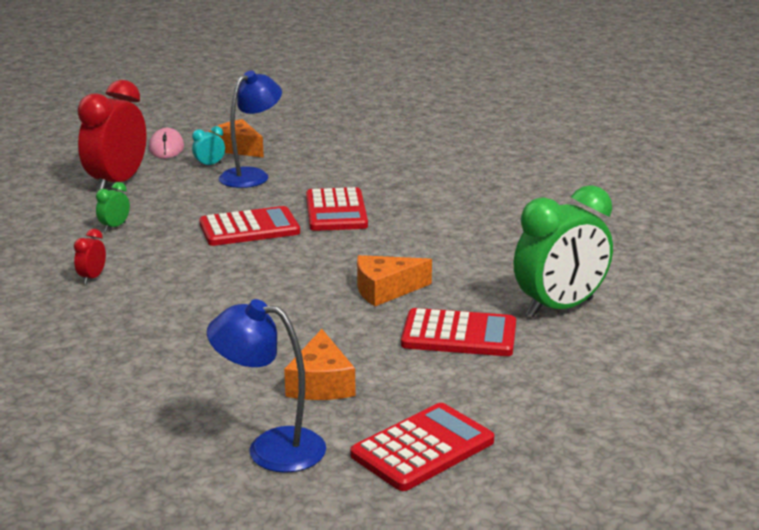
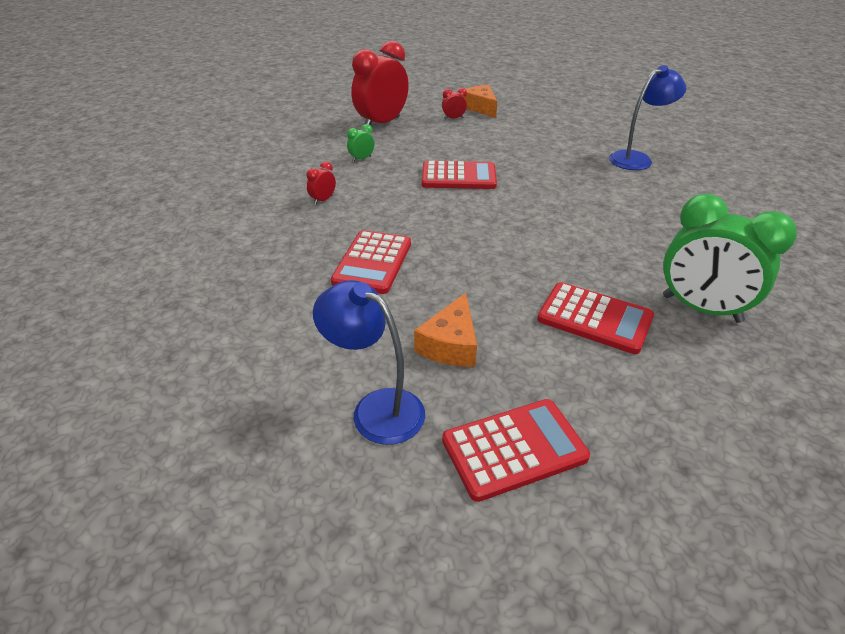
camera: 20 degrees right, 15 degrees up
pink mouse [149,128,184,158] -> none
turquoise clock [192,126,225,168] -> red clock [442,88,467,120]
blue lamp [219,70,282,188] -> blue lamp moved to [609,65,686,170]
red calculator [306,187,368,231] -> red calculator moved to [331,230,411,294]
orange cheese [357,255,432,306] -> none
green clock [514,185,613,318] -> green clock turned 45 degrees clockwise [663,194,797,323]

